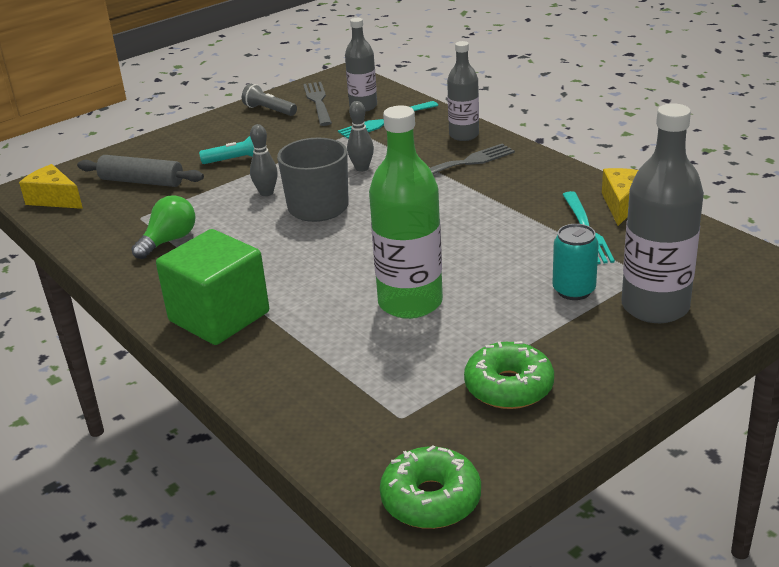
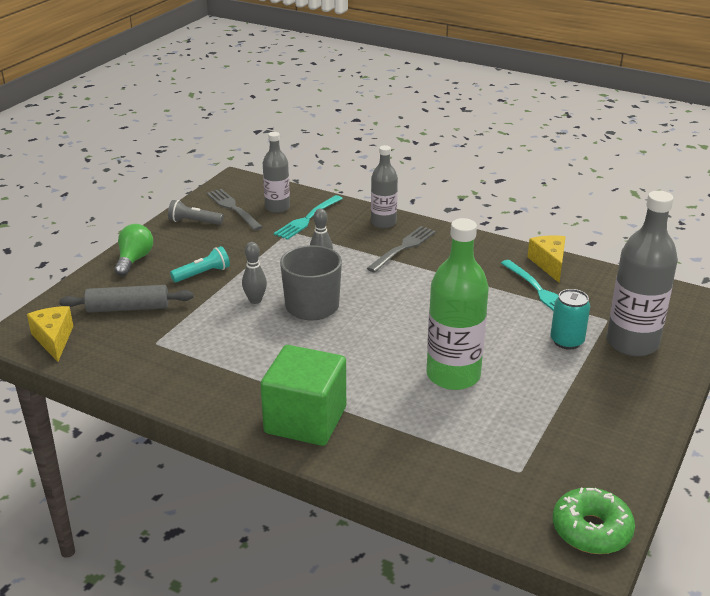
camera: 25 degrees left, 0 degrees up
yellow cheese [19,164,83,209] -> yellow cheese turned 60 degrees clockwise [27,306,73,362]
green light bulb [131,195,196,259] -> green light bulb moved to [115,224,153,276]
green donut [464,341,554,409] -> none

